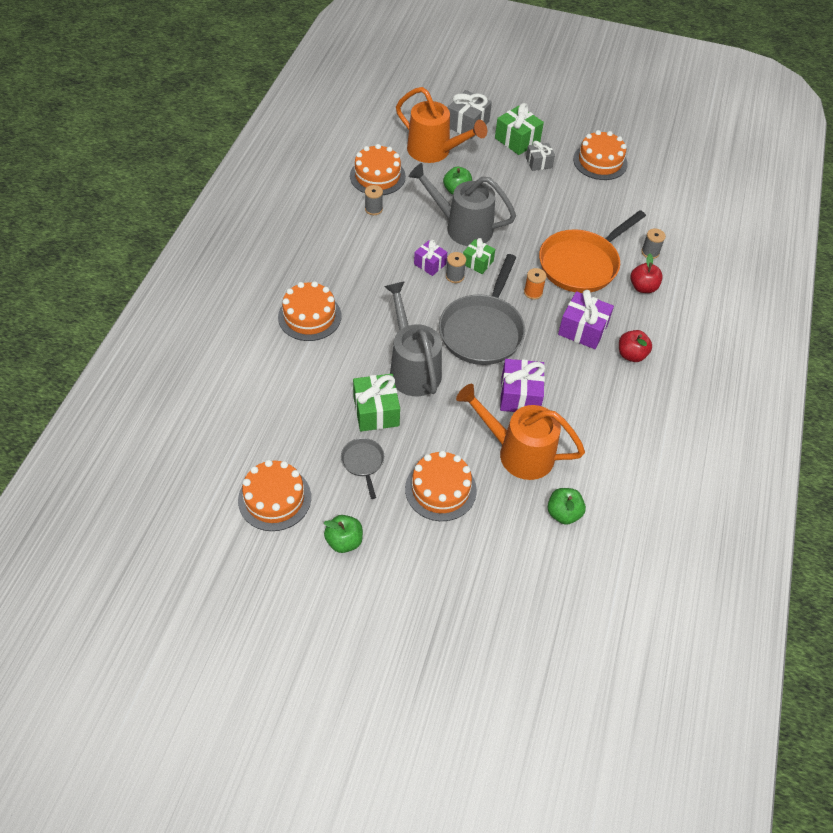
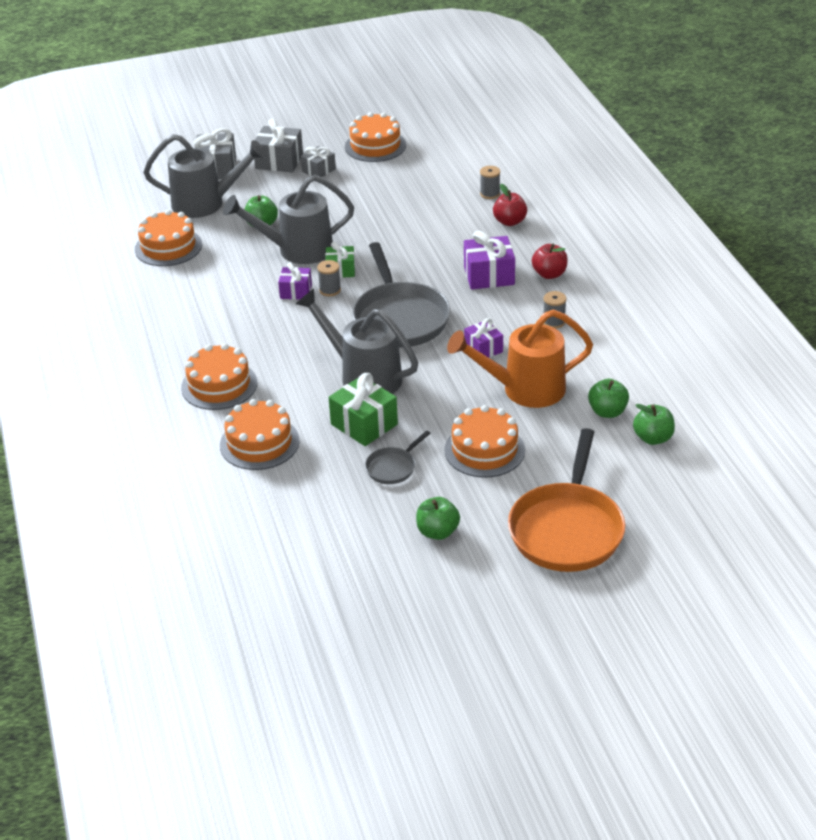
camera: 30 degrees left, 15 degrees down
orange cake [238,460,311,531] -> orange cake moved to [220,399,300,470]
grey pan [341,438,384,499] -> grey pan turned 90 degrees counterclockwise [365,430,430,484]
grey spool [365,185,383,215] -> grey spool moved to [544,291,566,329]
orange watering can [396,87,487,163] -> grey watering can [143,134,266,218]
green gift [495,103,544,155] -> grey gift [254,119,303,172]
purple gift [500,359,545,412] -> purple gift [464,318,503,358], size x0.63
orange spool [524,268,547,300] -> none
orange pan [539,210,646,293] -> orange pan moved to [508,428,625,572]
none -> green apple [633,404,675,445]

